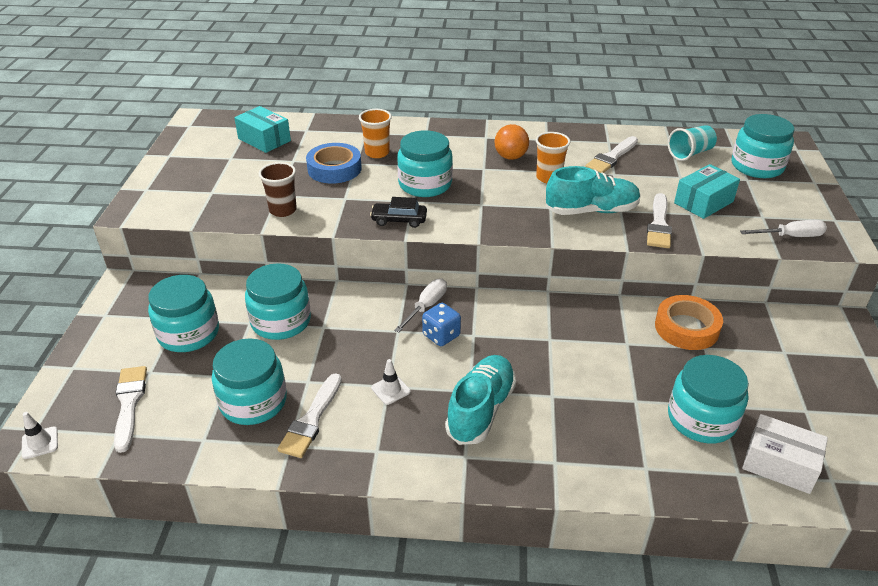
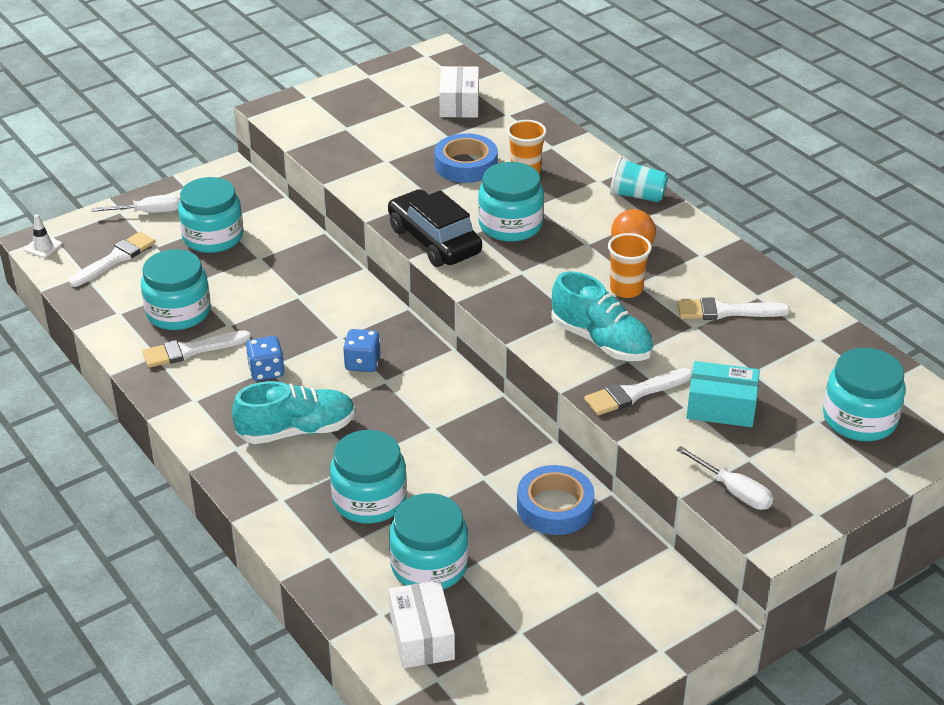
camera: 50 degrees right, 0 degrees up
turquoise box [234,106,291,153] -> white box [439,66,479,118]
turquoise jar [245,263,311,340] -> turquoise jar moved to [330,430,407,524]
brown cup [259,162,297,217] -> none
black car [370,197,427,228] -> black car [388,189,482,267], size x1.82
white traffic cone [371,359,410,405] -> blue dice [246,336,284,381]
white screwdriver [394,278,447,333] -> white screwdriver moved to [91,194,180,213]
orange tape [655,295,723,350] -> blue tape [517,465,595,535]
turquoise cup [668,125,717,161] -> turquoise cup moved to [610,157,668,202]

